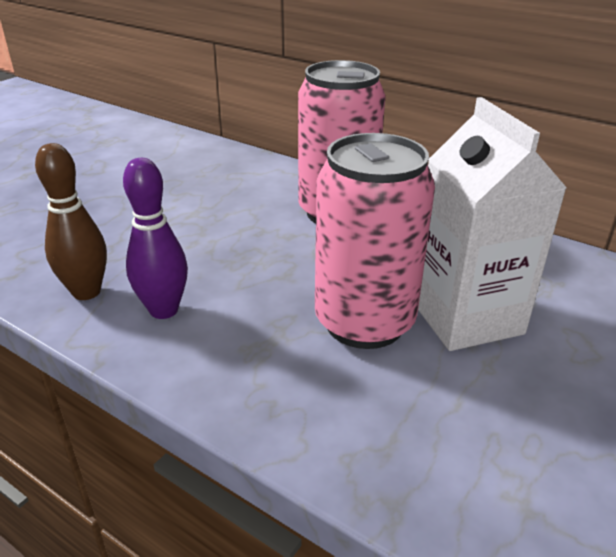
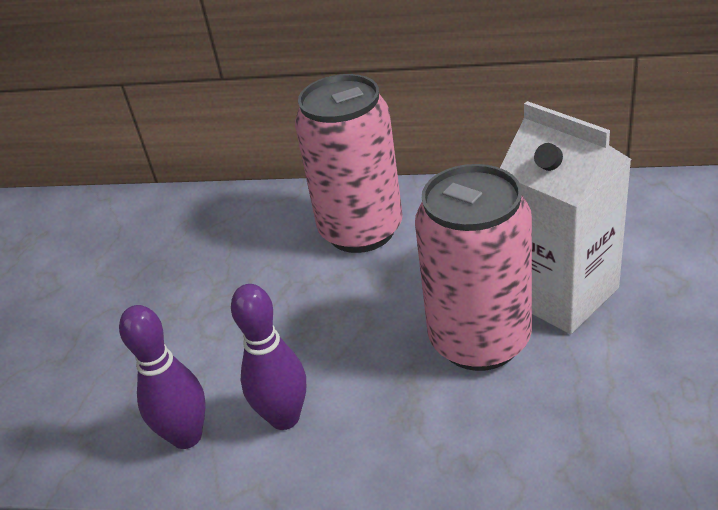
camera: 20 degrees left, 5 degrees up
brown bowling pin [35,143,107,300] -> purple bowling pin [119,305,206,449]

